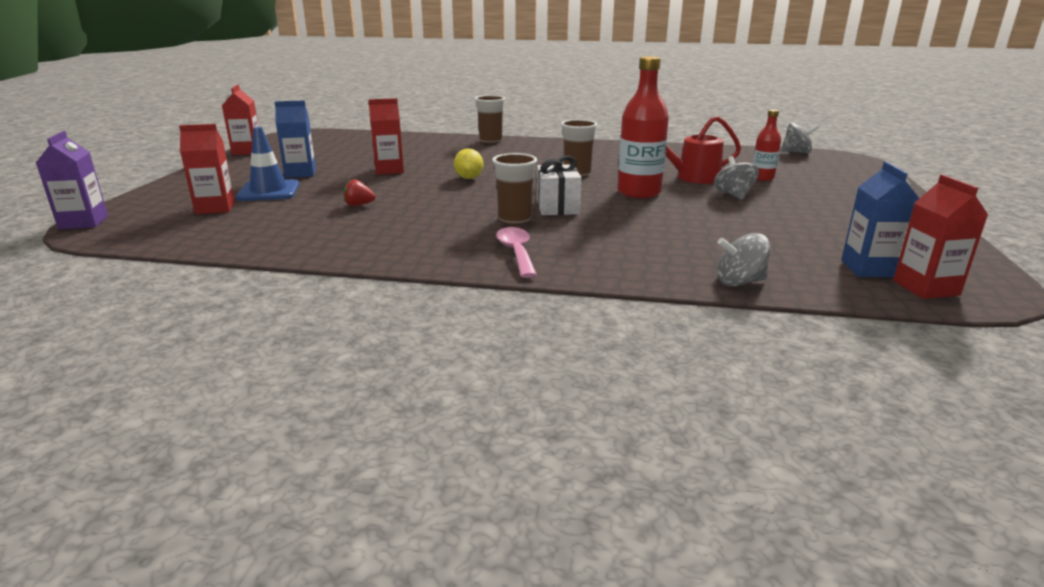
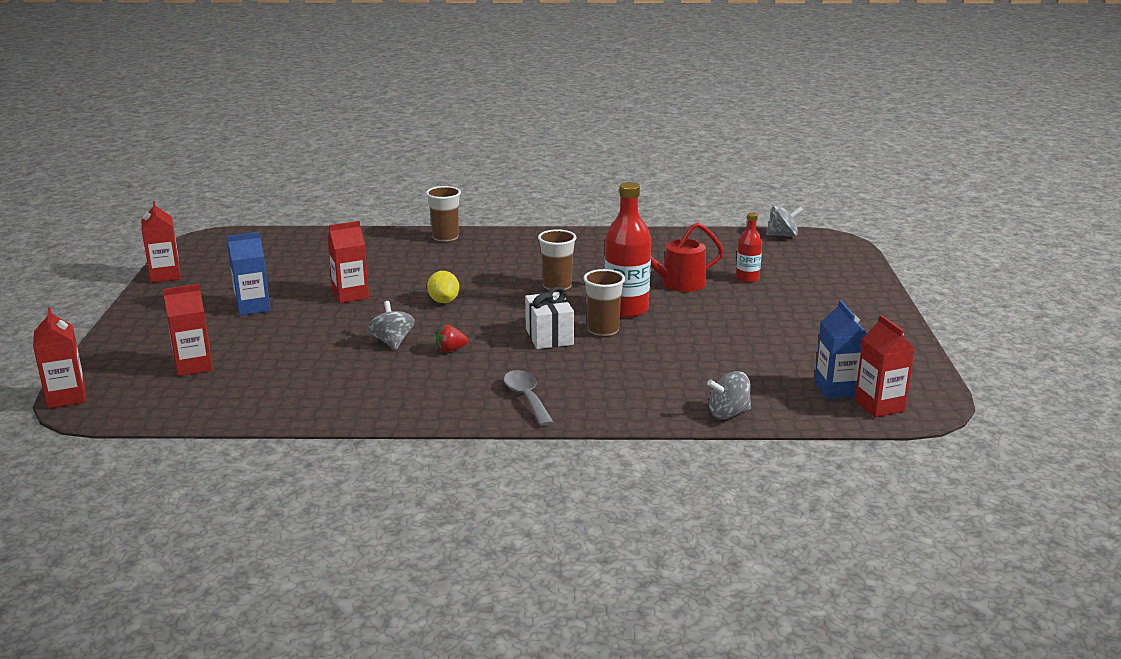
camera: 10 degrees left, 0 degrees up
purple carton [36,131,108,229] -> red carton [33,308,86,409]
blue traffic cone [236,127,299,201] -> none
red strawberry [343,179,375,206] -> red strawberry moved to [436,325,468,352]
brown cup [492,153,537,225] -> brown cup moved to [583,269,625,337]
pink spoon [496,227,537,278] -> grey spoon [504,370,554,426]
grey spinning top [714,156,759,200] -> grey spinning top moved to [367,301,415,350]

